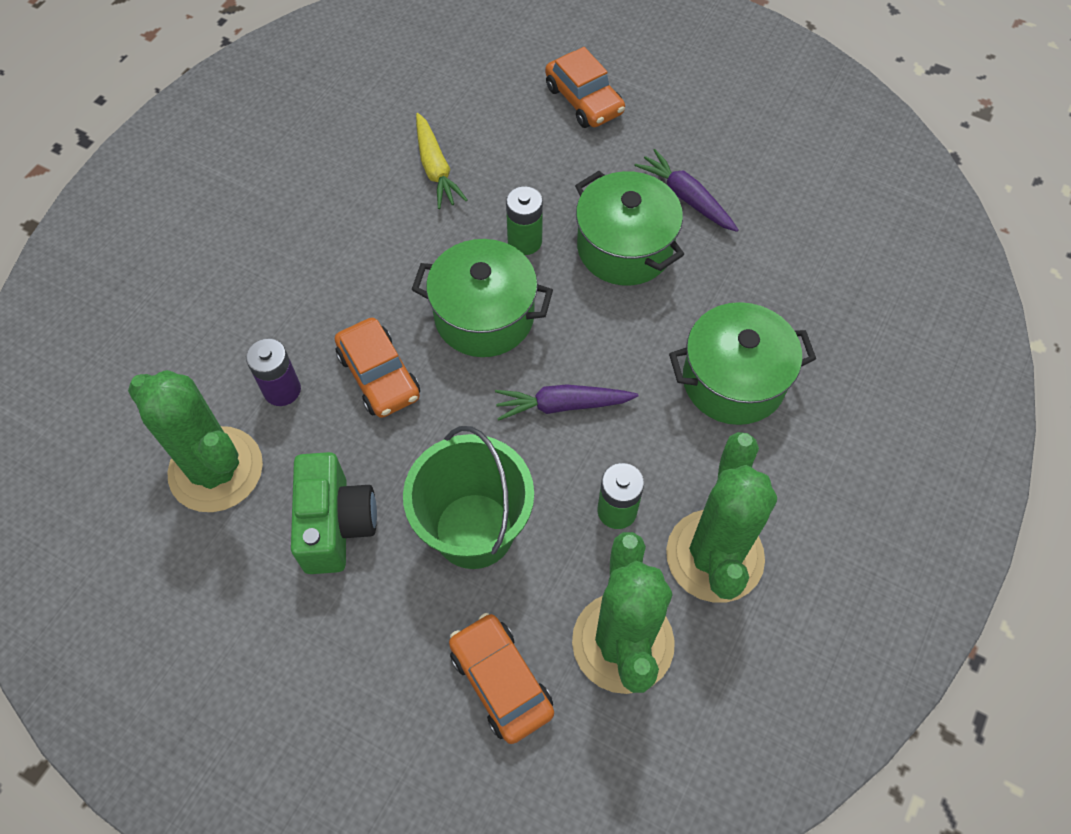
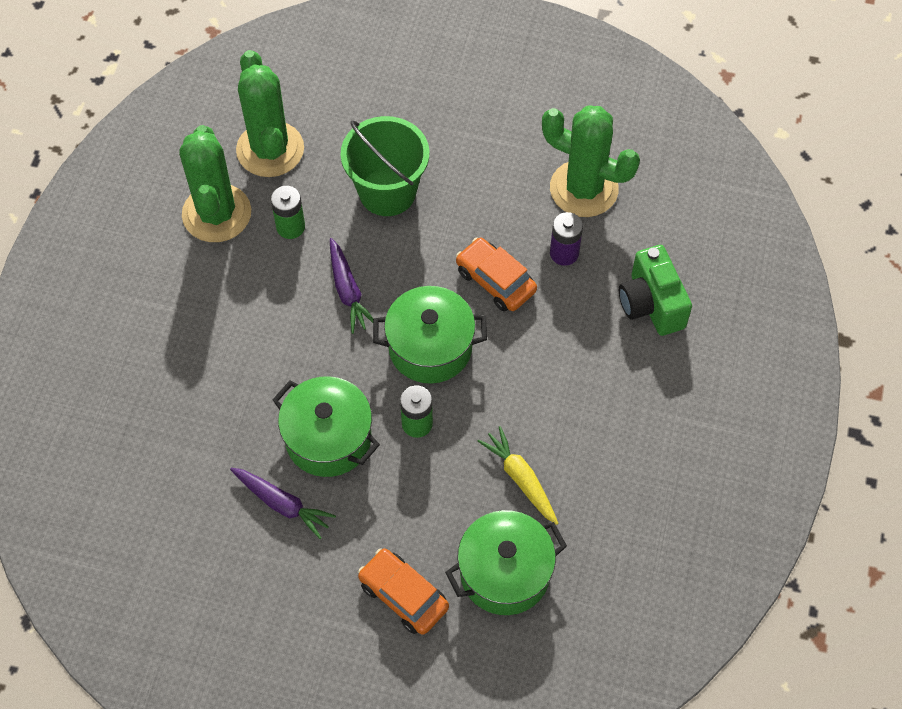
camera: 165 degrees right, 0 degrees up
green camera [291,452,377,574] -> green camera moved to [619,245,692,336]
orange car [449,613,554,744] -> none
purple carrot [495,384,639,421] -> purple carrot turned 90 degrees clockwise [330,238,373,334]
green pot [669,302,816,425] -> green pot moved to [445,510,567,615]

